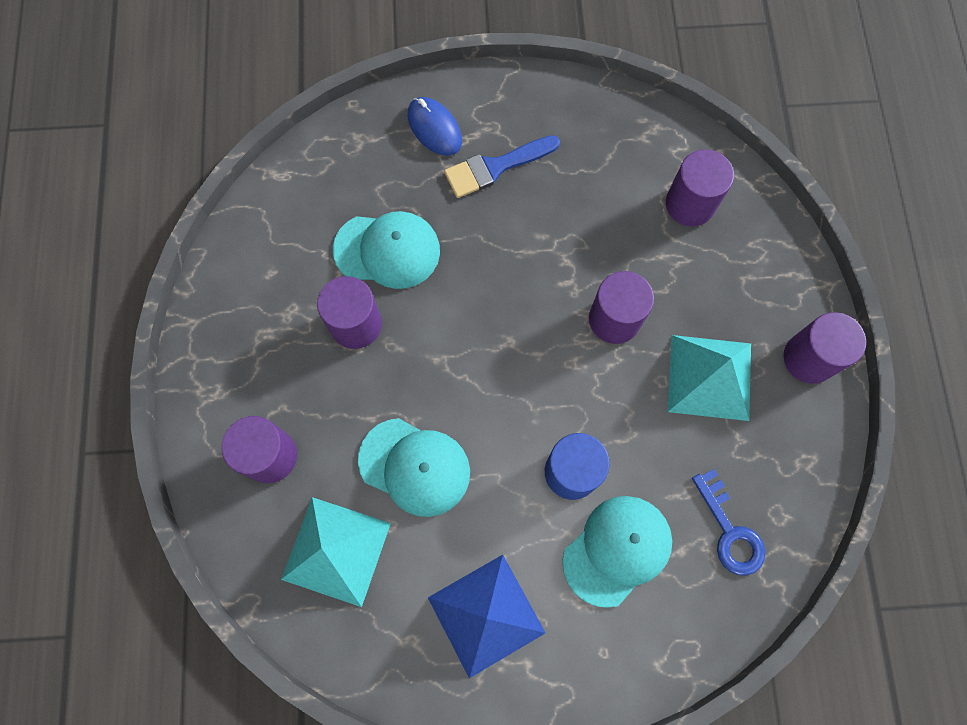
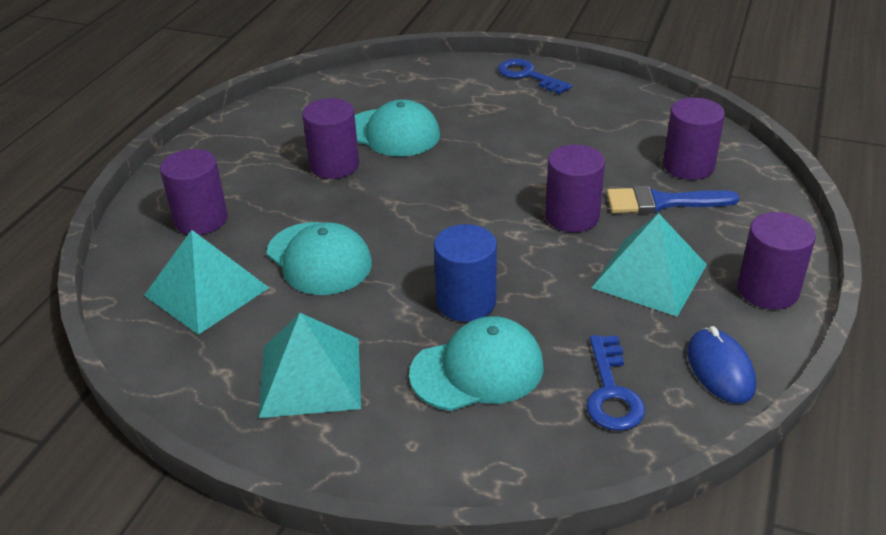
camera: 25 degrees right, 35 degrees down
blue mouse [408,97,462,156] -> blue mouse moved to [687,326,756,404]
blue pyramid [428,555,546,678] -> turquoise pyramid [259,313,361,418]
blue brush [444,135,560,198] -> blue brush moved to [607,186,739,214]
none -> blue key [498,59,572,95]

